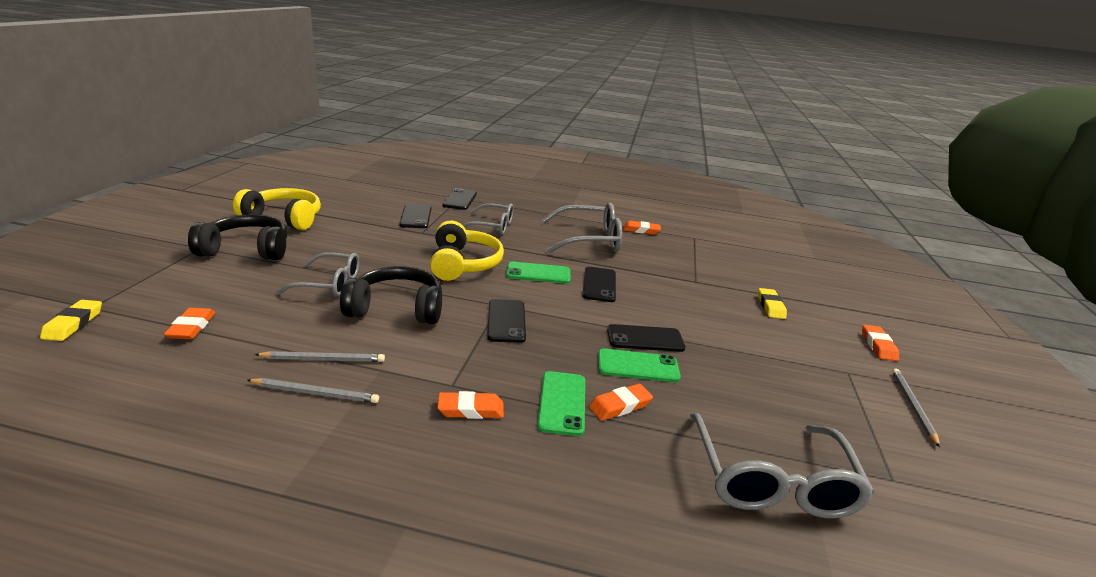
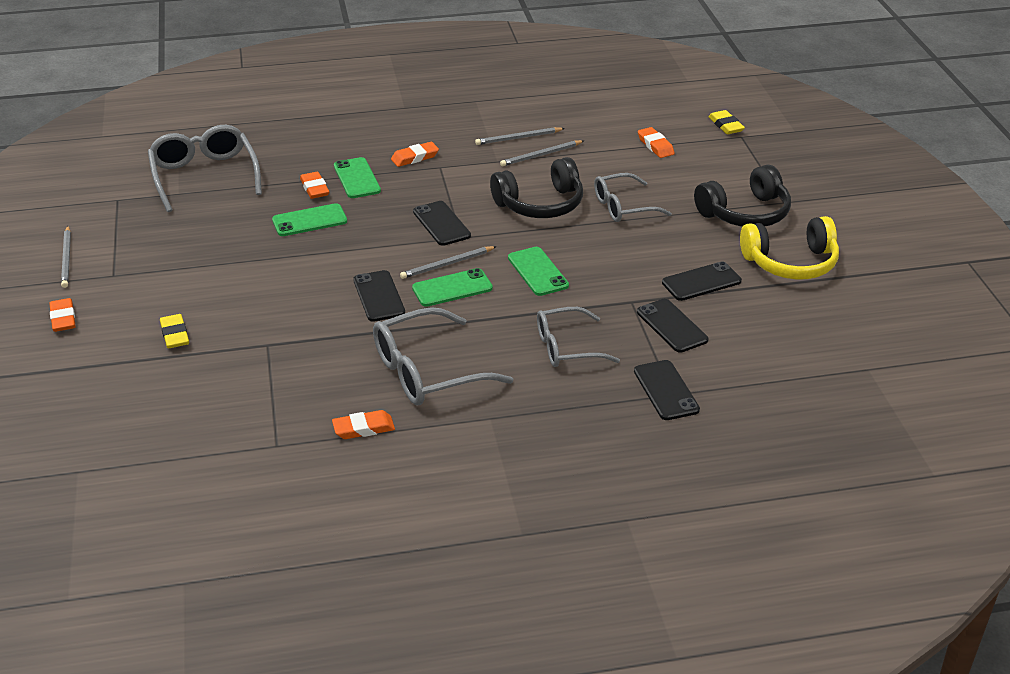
camera: 160 degrees right, 10 degrees up
yellow headphones [430,221,504,281] -> green phone [508,247,569,296]
orange eraser [589,384,653,421] -> orange eraser turned 60 degrees counterclockwise [300,171,329,199]
black phone [607,324,685,352] -> black phone moved to [662,262,742,301]
none -> grey pencil [400,246,497,279]

